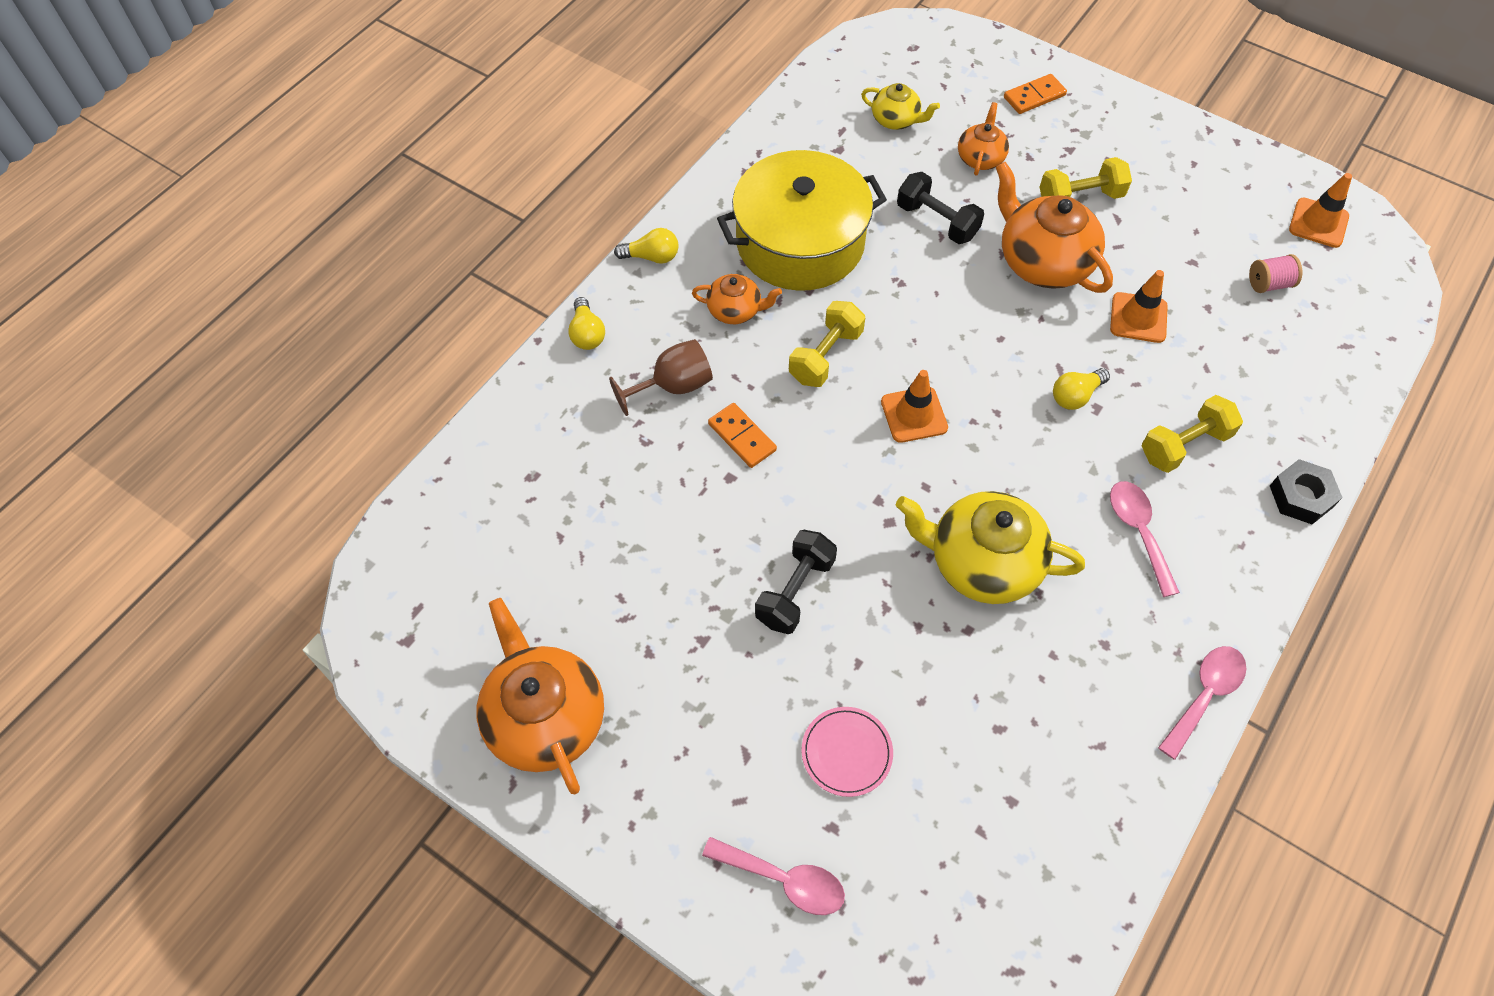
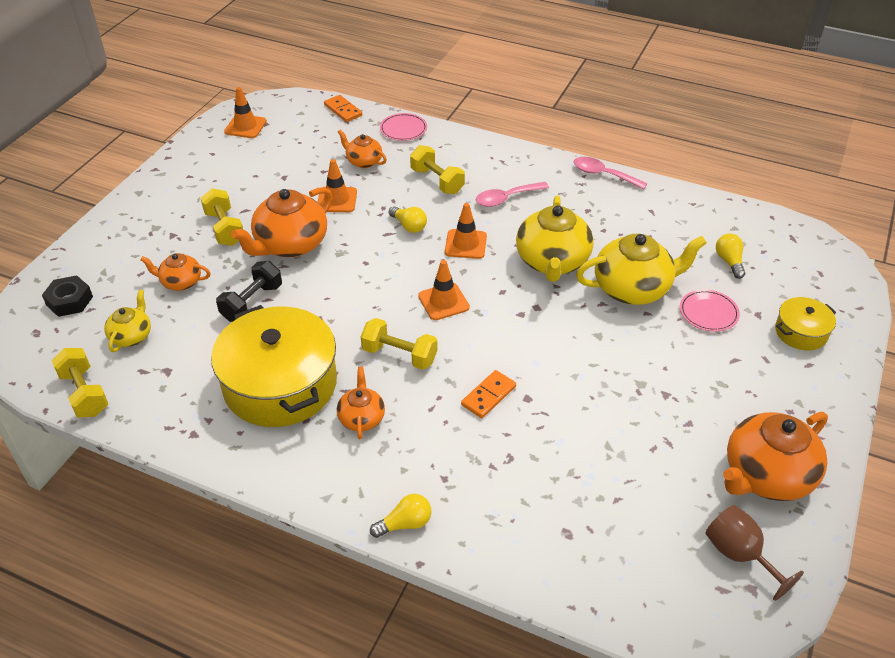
camera: 100 degrees left, 15 degrees down
brown goblet [609,339,713,416] -> brown goblet moved to [705,505,804,601]
yellow light bulb [614,228,678,264] -> yellow light bulb moved to [716,233,745,279]
pink spoon [702,837,845,915] -> yellow pot [775,297,836,351]
black dumbbell [755,530,837,634] -> none
orange domino [1004,74,1067,114] -> orange domino moved to [324,95,362,122]
pink spool [1249,254,1302,293] -> none
black nut [1270,459,1343,524] -> black nut moved to [42,275,93,317]
none -> yellow dumbbell [51,348,108,417]
none -> orange teapot [338,130,387,168]
none -> pink plate [380,113,427,141]
none -> orange traffic cone [445,203,487,259]
none -> yellow teapot [576,234,707,305]

